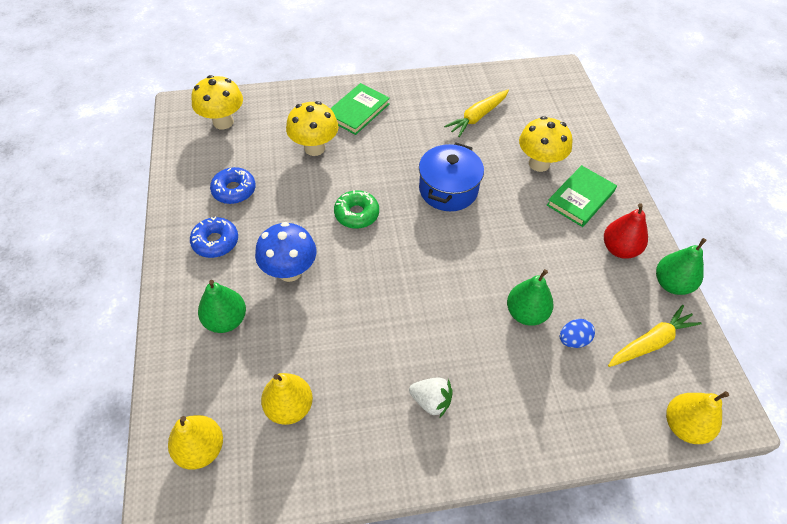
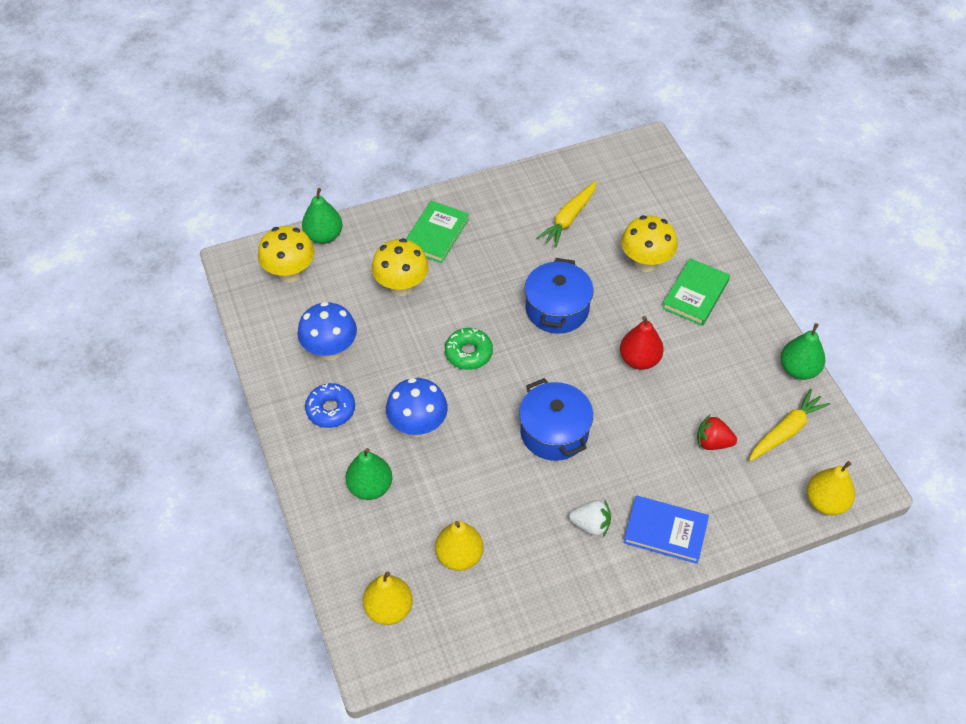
camera: 10 degrees left, 0 degrees up
blue donut [210,167,256,204] -> blue mushroom [298,302,357,361]
green pear [507,269,554,326] -> green pear moved to [302,188,343,244]
blue egg [560,319,595,348] -> red strawberry [697,415,737,450]
red pear [604,203,648,259] -> red pear moved to [620,316,664,370]
none -> blue pot [519,378,593,461]
none -> blue book [623,496,709,564]

